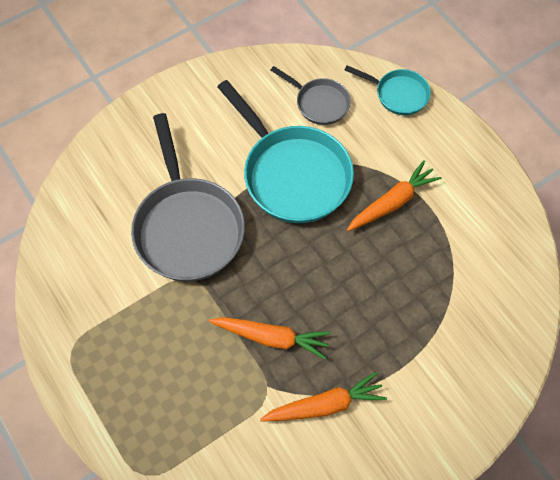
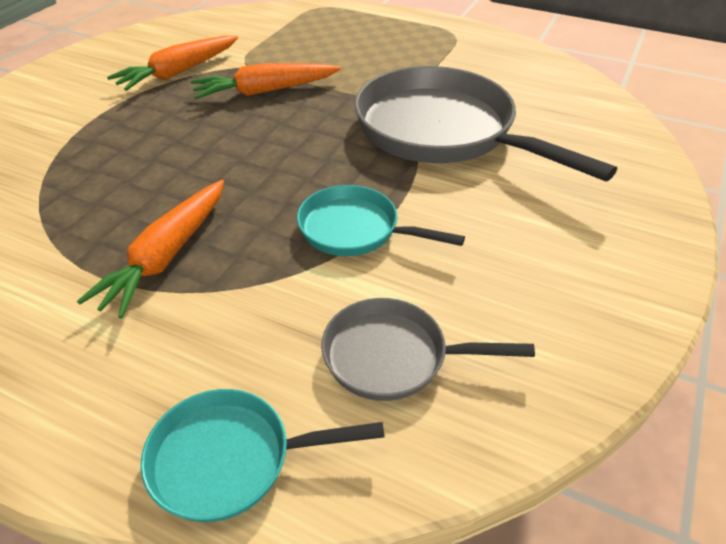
camera: 150 degrees right, 20 degrees down
turquoise pan [217,80,354,223] -> turquoise pan [297,185,465,256], size x0.52

